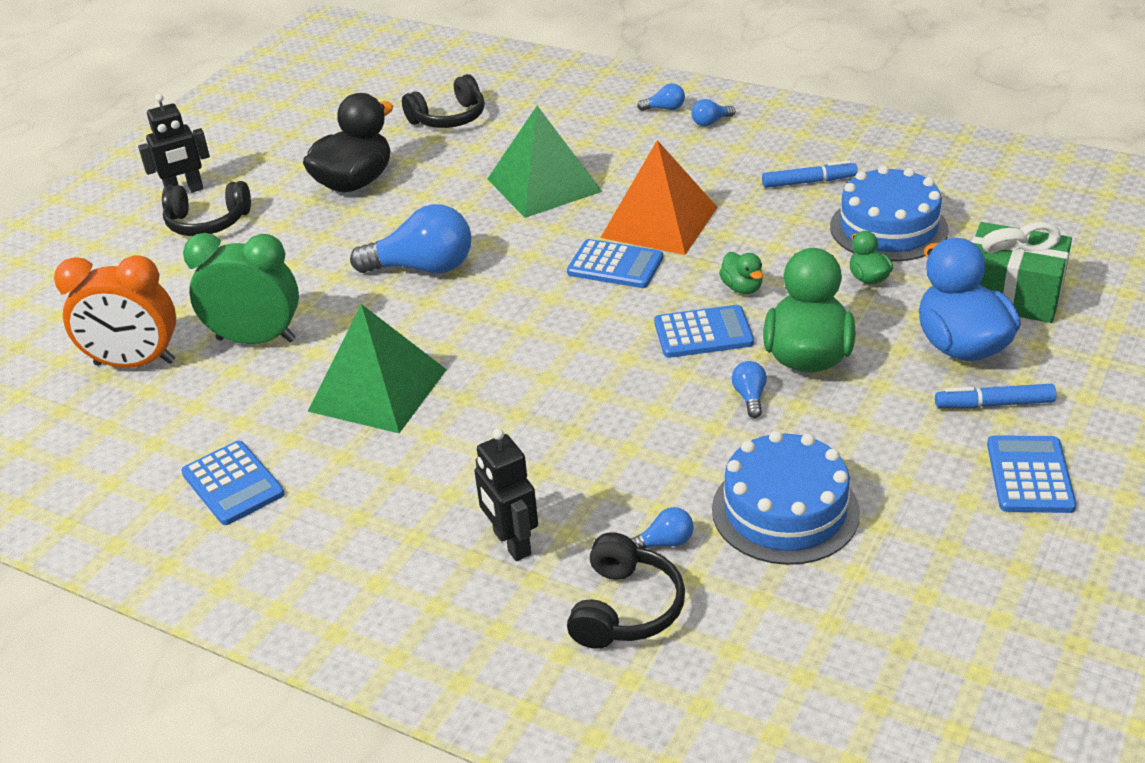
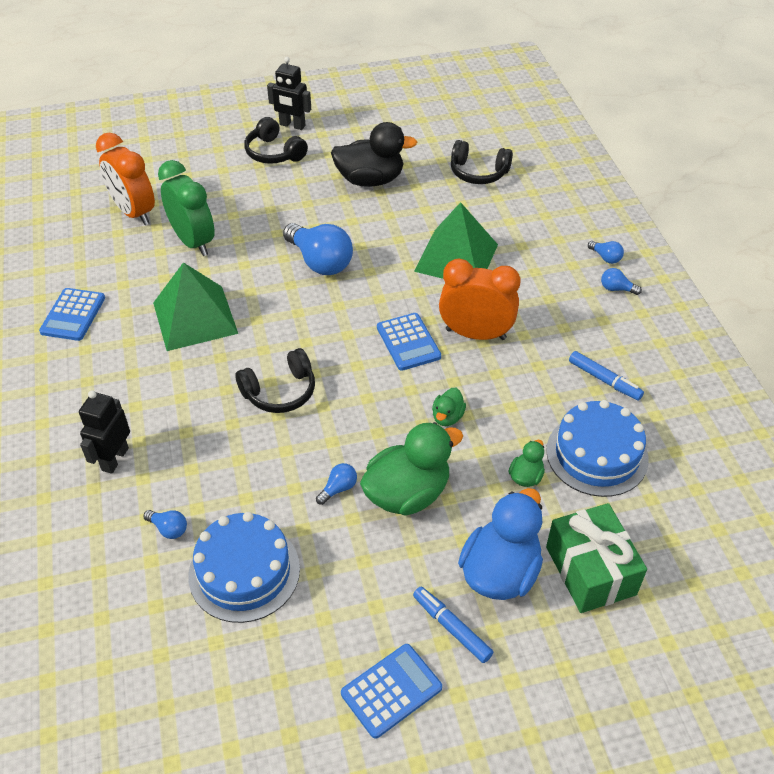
camera: 45 degrees right, 10 degrees up
black headphones [567,532,685,649] -> black headphones moved to [235,348,315,413]
orange pyramid [600,140,718,255] -> orange clock [439,259,520,340]
blue calculator [654,305,754,358] -> none

